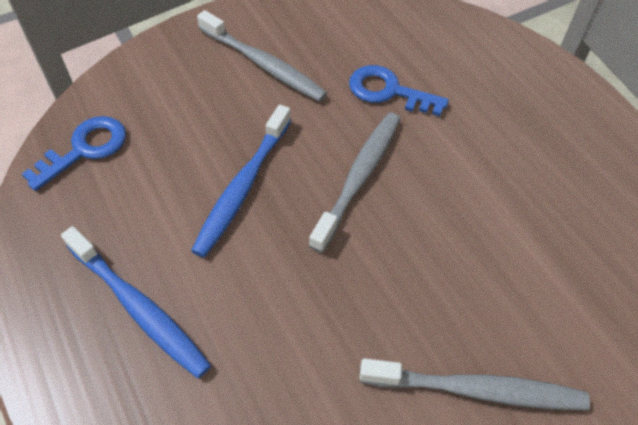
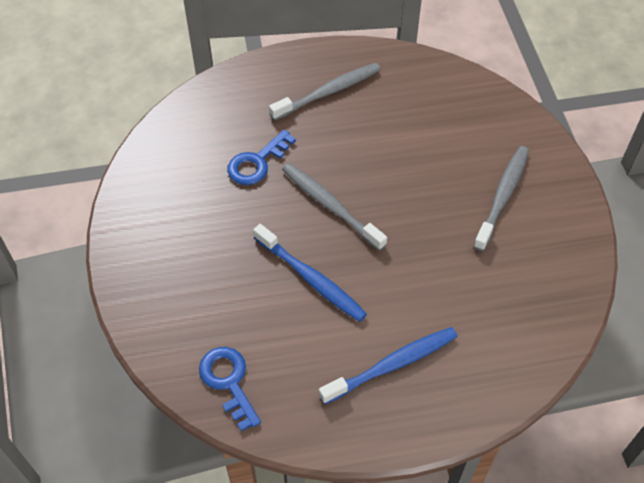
camera: 70 degrees left, 0 degrees up
grey toothbrush [197,10,327,102] -> grey toothbrush moved to [269,63,381,121]

